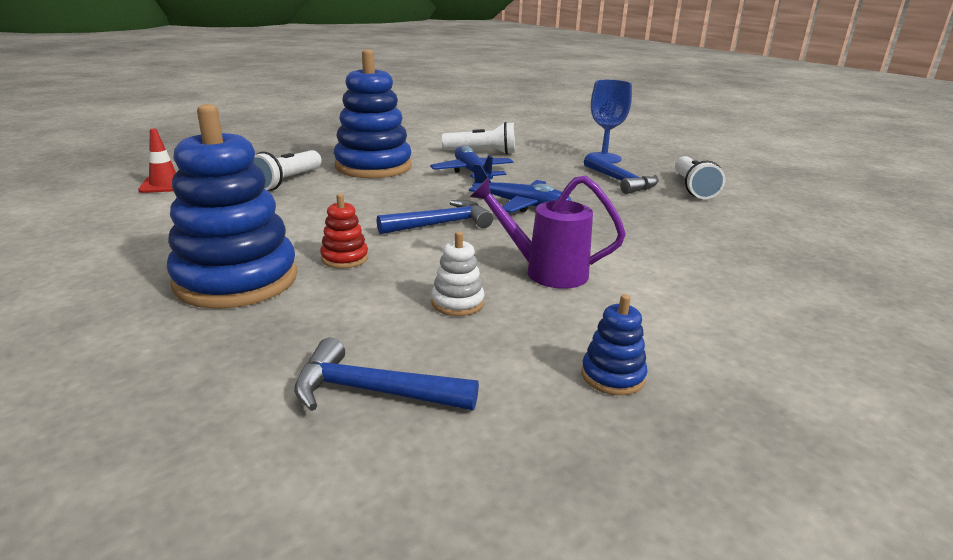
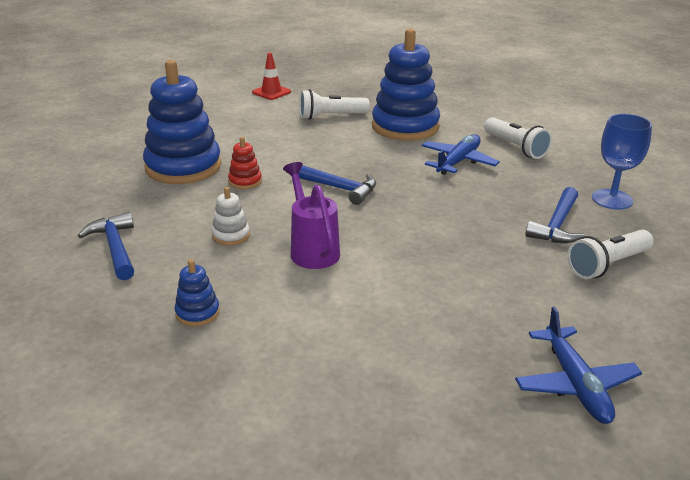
camera: 55 degrees right, 5 degrees up
blue plane [469,164,572,213] -> blue plane moved to [515,306,642,424]

